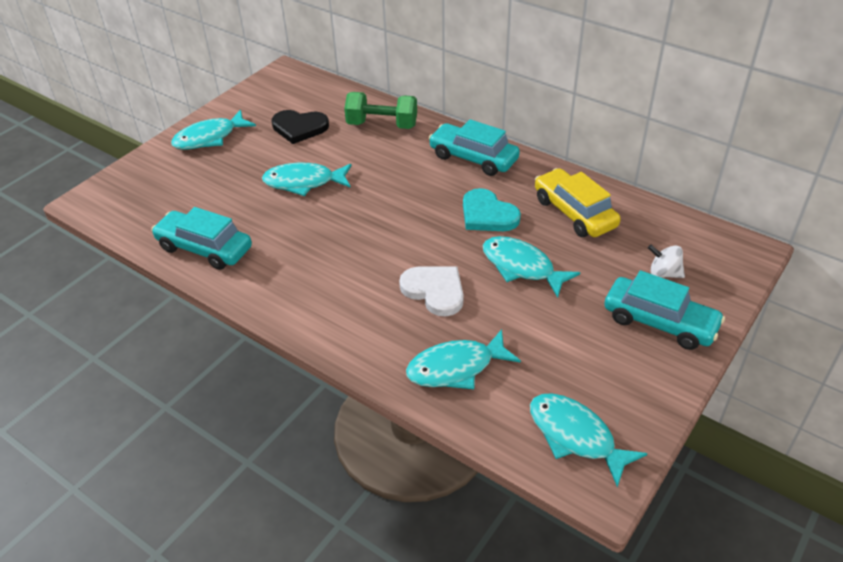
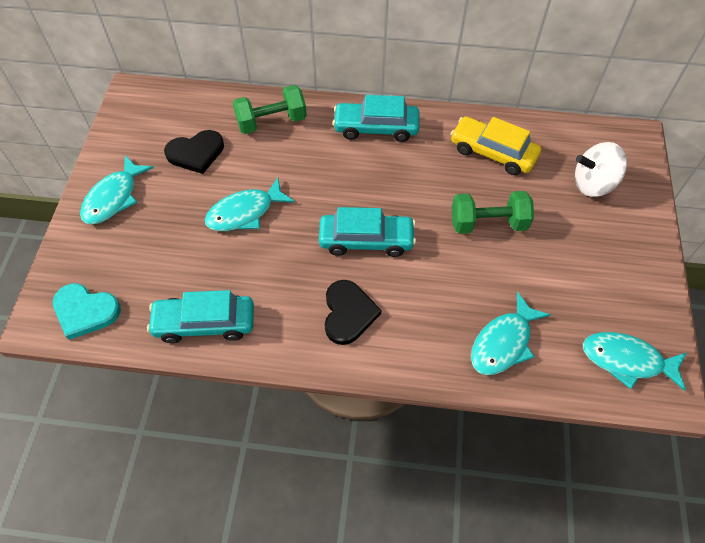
camera: 30 degrees left, 15 degrees up
white heart [399,267,464,316] -> none
turquoise heart [463,188,521,231] -> turquoise heart moved to [53,283,121,340]
turquoise fish [483,236,580,298] -> green dumbbell [452,191,534,234]
turquoise car [604,270,725,350] -> turquoise car moved to [319,207,416,257]
white spinning top [648,245,685,278] -> white spinning top [575,142,627,197], size x1.67
none -> black heart [325,280,381,345]

